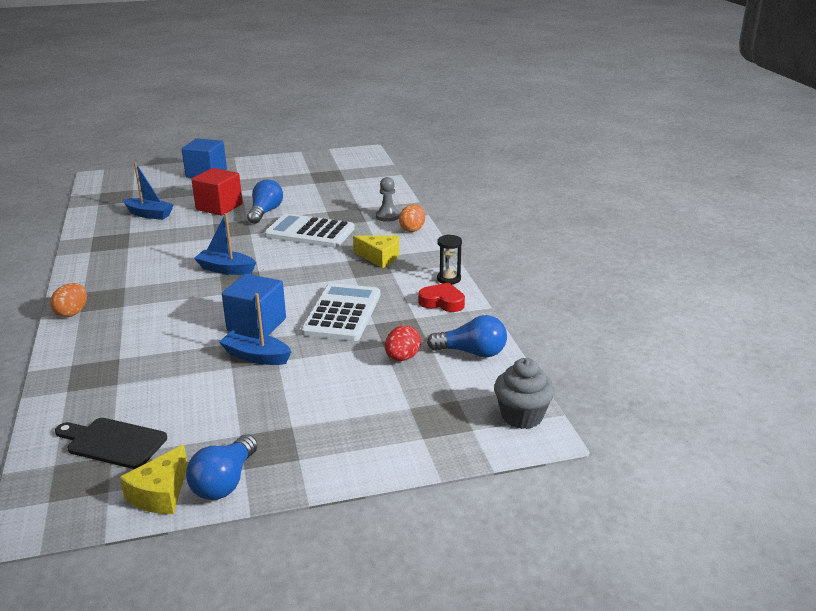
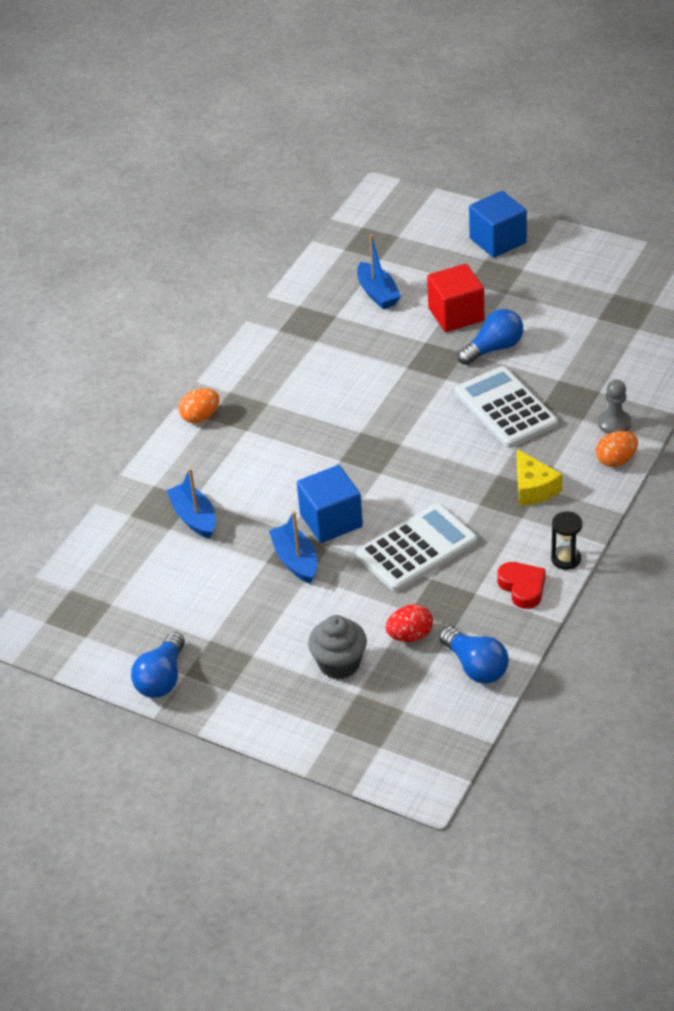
camera: 45 degrees right, 15 degrees up
black cutting board [55,418,167,469] -> none
yellow cheese [120,445,188,514] -> none
blue light bulb [186,435,258,500] -> blue light bulb turned 45 degrees counterclockwise [131,632,185,698]
blue boat [194,213,256,275] -> blue boat moved to [166,468,216,539]
grey cupcake [494,358,555,429] -> grey cupcake moved to [308,615,367,679]

